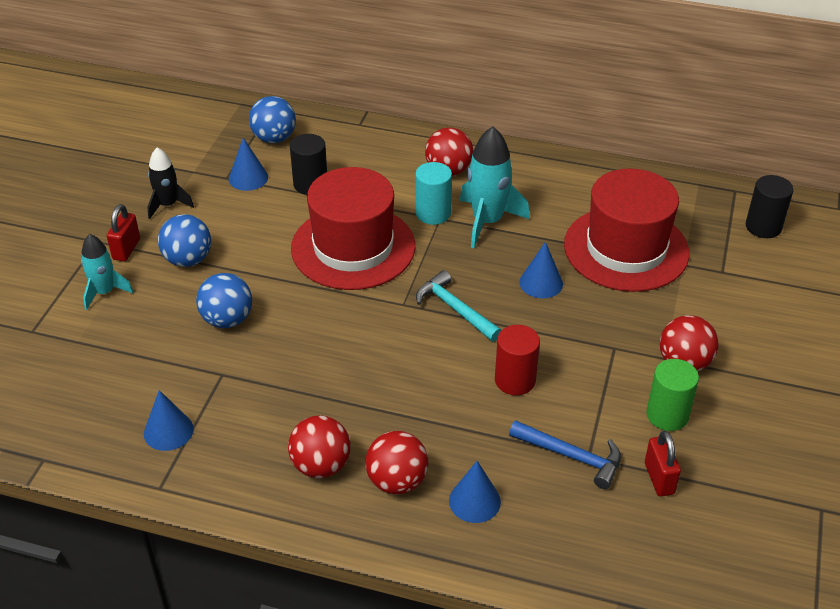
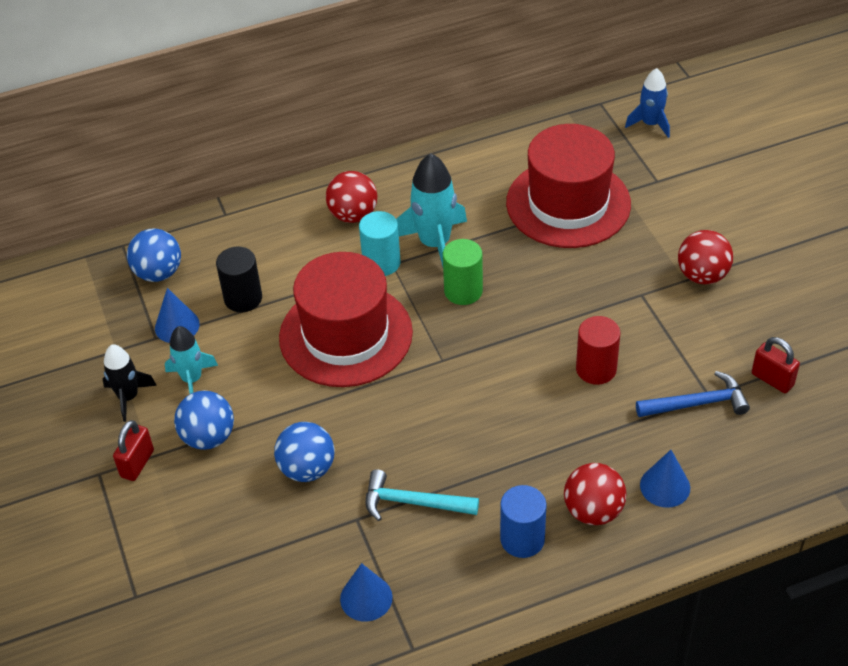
camera: 35 degrees left, 5 degrees up
turquoise rocket [81,234,133,310] -> turquoise rocket moved to [165,326,218,394]
red padlock [107,204,140,262] -> red padlock turned 45 degrees clockwise [113,420,154,481]
red ball [288,415,351,478] -> blue cylinder [500,485,547,558]
turquoise hammer [416,270,502,342] -> turquoise hammer moved to [366,469,479,521]
blue cone [519,242,563,298] -> none
green cylinder [647,359,699,431] -> green cylinder moved to [443,239,483,305]
black cylinder [746,175,793,238] -> blue rocket [625,68,670,138]

